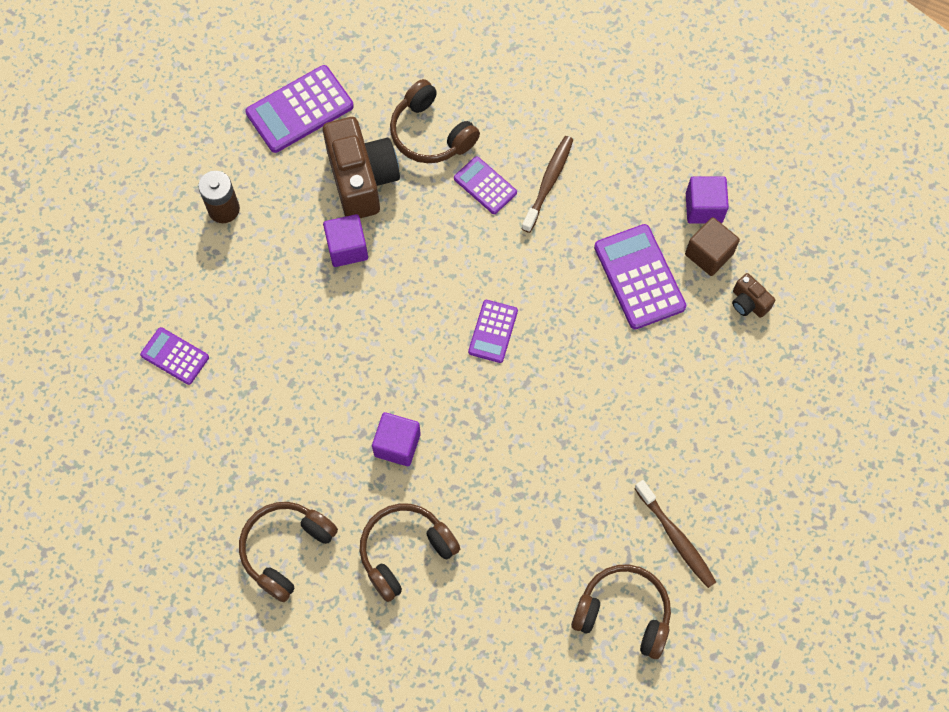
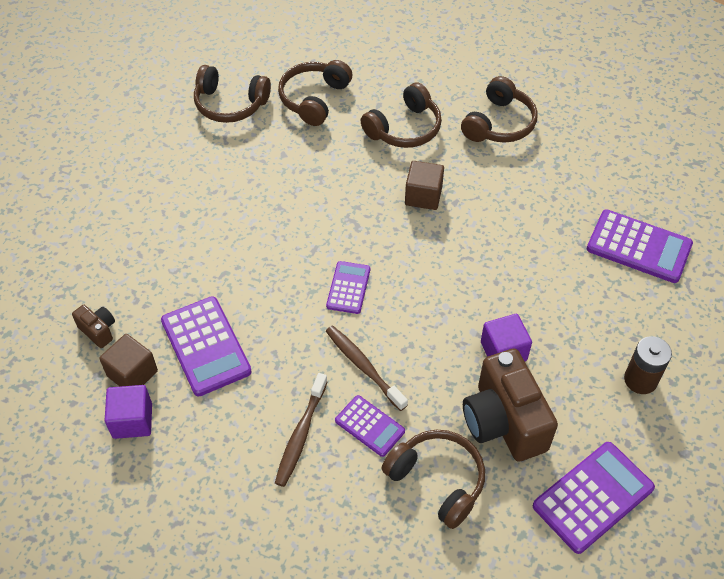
camera: 175 degrees right, 15 degrees down
purple calculator [140,327,209,385] -> purple calculator [587,209,693,283], size x1.68
purple cube [372,412,421,466] -> brown cube [405,161,444,210]
brown toothbrush [634,480,716,588] -> brown toothbrush moved to [326,325,408,411]
none -> brown headphones [278,60,352,126]

